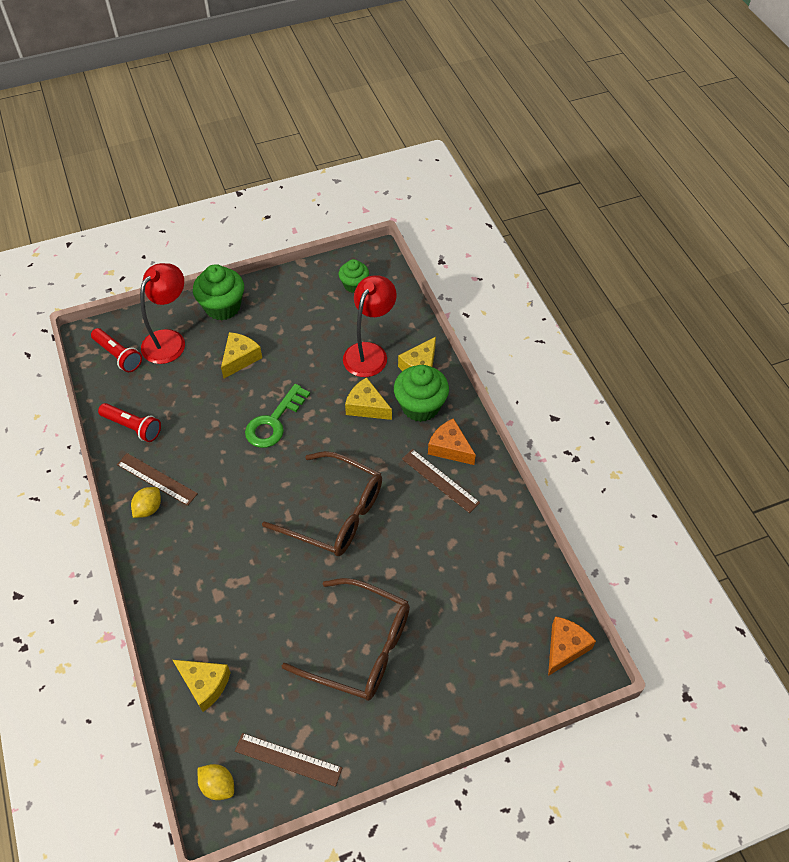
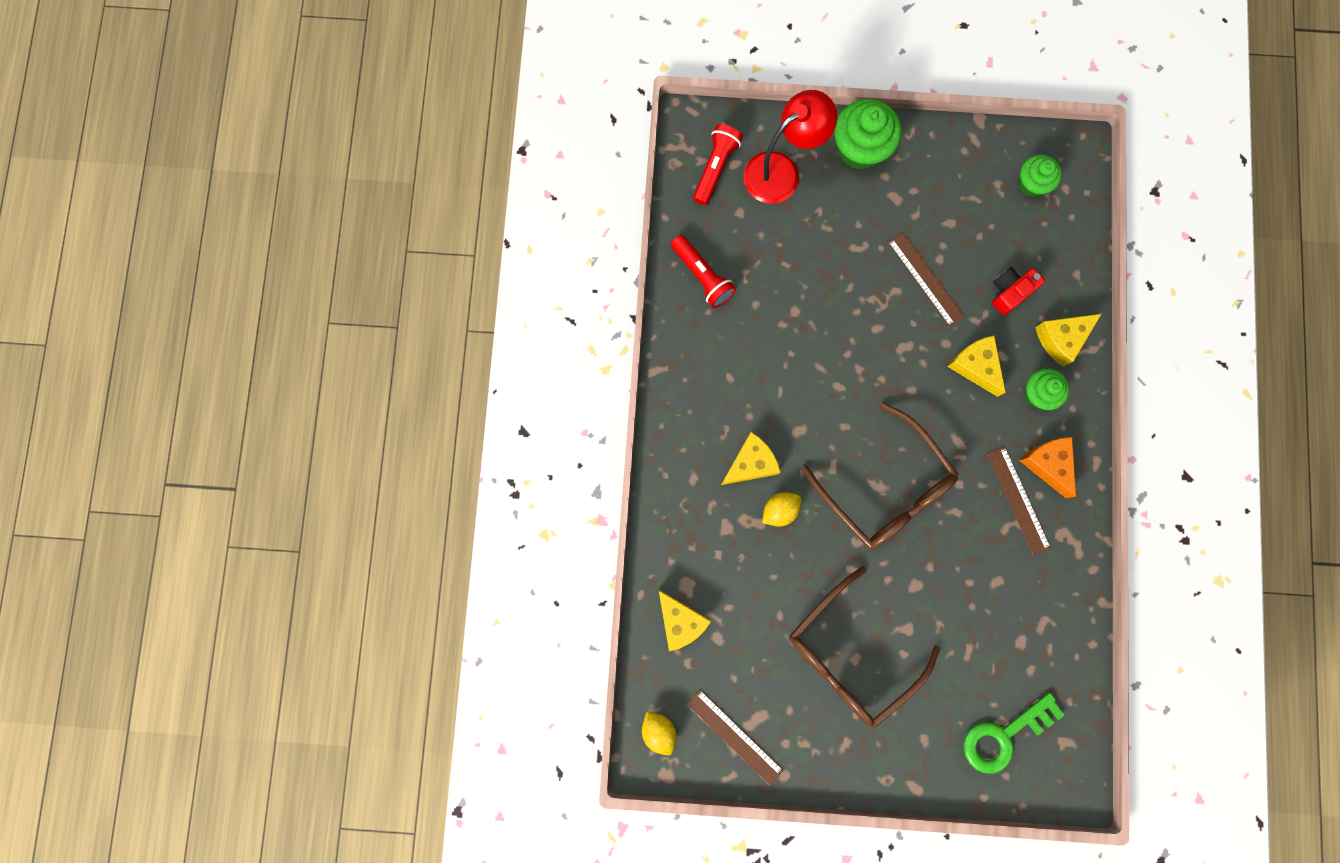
camera: 25 degrees right, 25 degrees up
red flashlight [91,328,142,372] -> red flashlight turned 135 degrees counterclockwise [693,124,743,205]
brown ruler [117,453,198,506] -> brown ruler moved to [888,232,965,327]
yellow lemon [131,487,161,518] -> yellow lemon moved to [762,492,801,527]
yellow cheese [221,332,262,378] -> yellow cheese moved to [721,432,781,485]
green key [245,384,310,448] -> green key moved to [963,692,1065,774]
brown glasses [282,578,410,701] -> brown glasses turned 90 degrees clockwise [789,566,940,728]
red lamp [343,275,397,377] -> red camera [992,267,1045,315]
green cupcake [394,365,449,422] -> green cupcake [1024,369,1069,410], size x0.61
orange cheese [548,616,596,676] -> none

